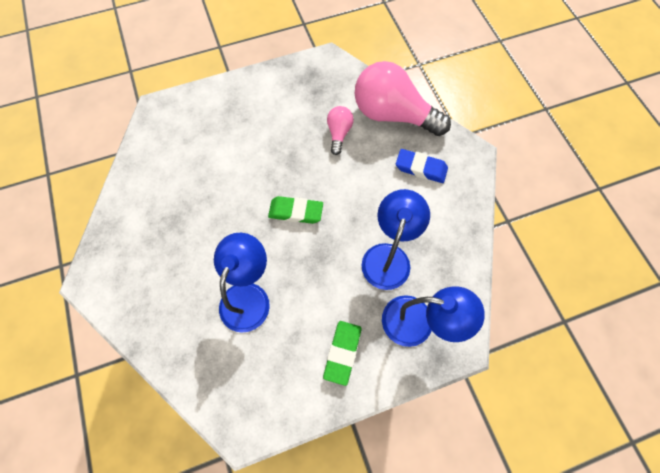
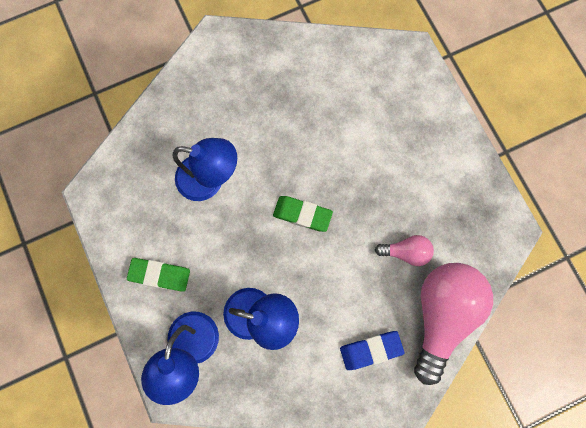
camera: 85 degrees right, 10 degrees up
green eraser [268,196,323,224] -> green eraser turned 75 degrees counterclockwise [273,196,333,232]
blue eraser [396,149,448,183] -> blue eraser turned 60 degrees clockwise [340,331,404,370]

